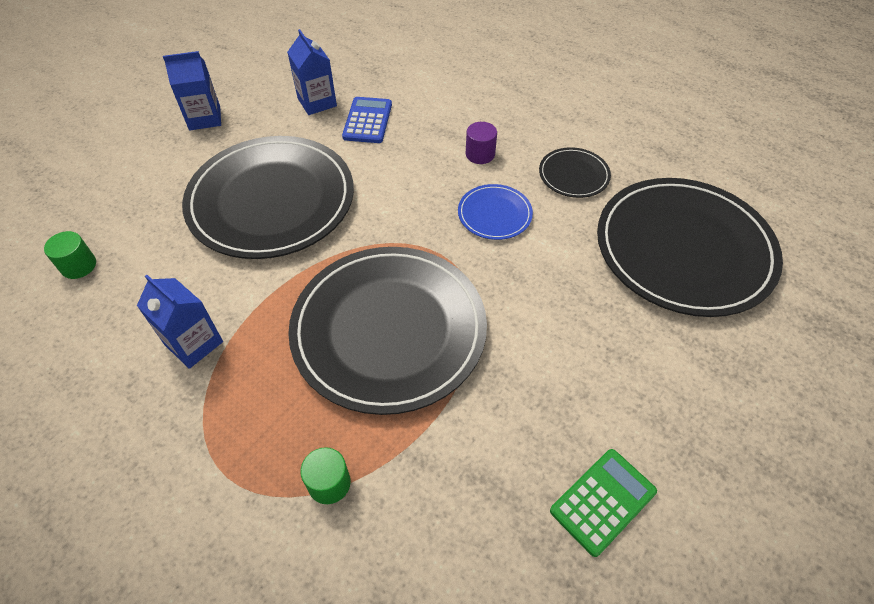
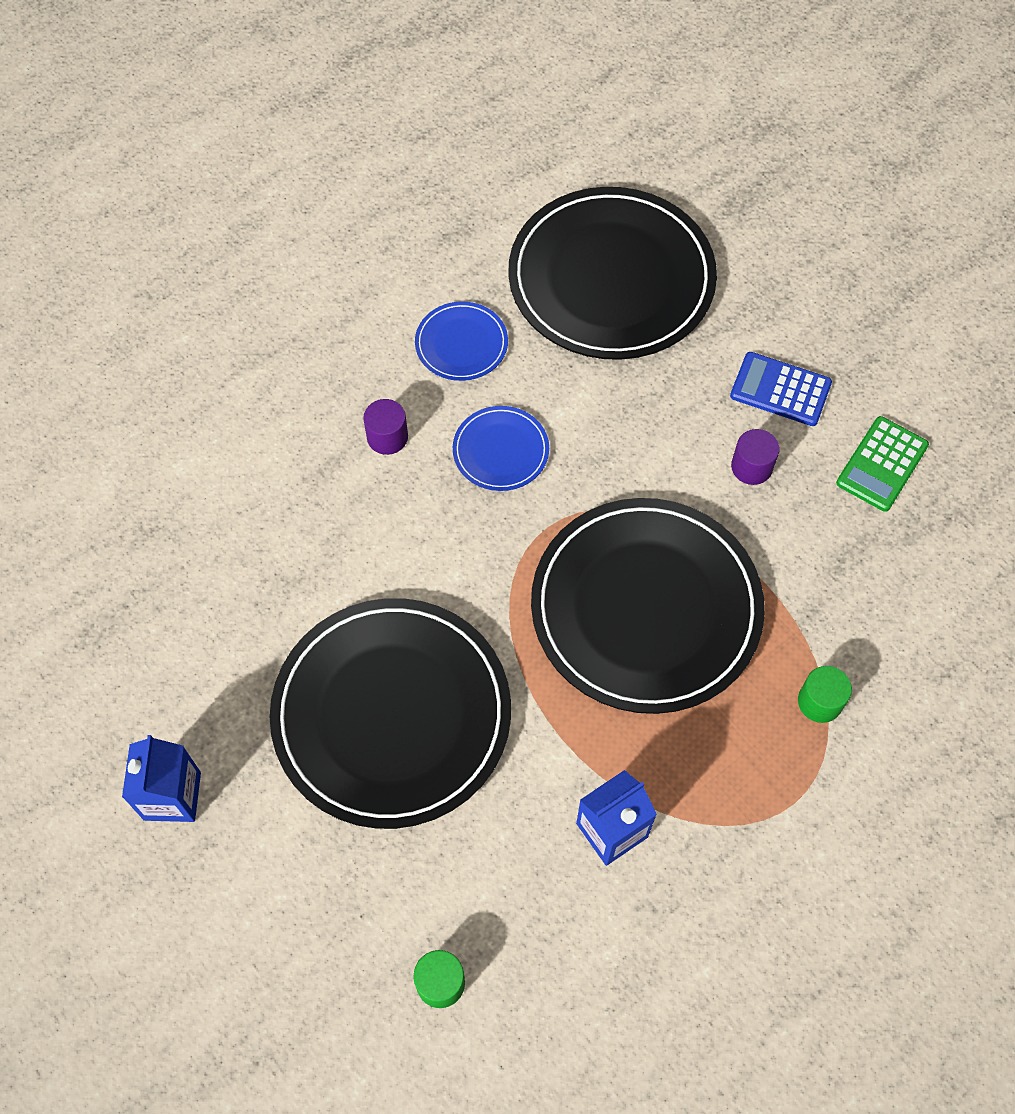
camera: 75 degrees left, 10 degrees up
blue carton [287,29,337,115] -> none
blue calculator [342,97,392,143] -> blue calculator moved to [730,352,832,426]
black plate [539,147,611,198] -> blue plate [415,302,508,381]
green calculator [550,449,657,557] -> green calculator turned 120 degrees counterclockwise [836,416,929,512]
none -> purple cylinder [731,429,780,485]

